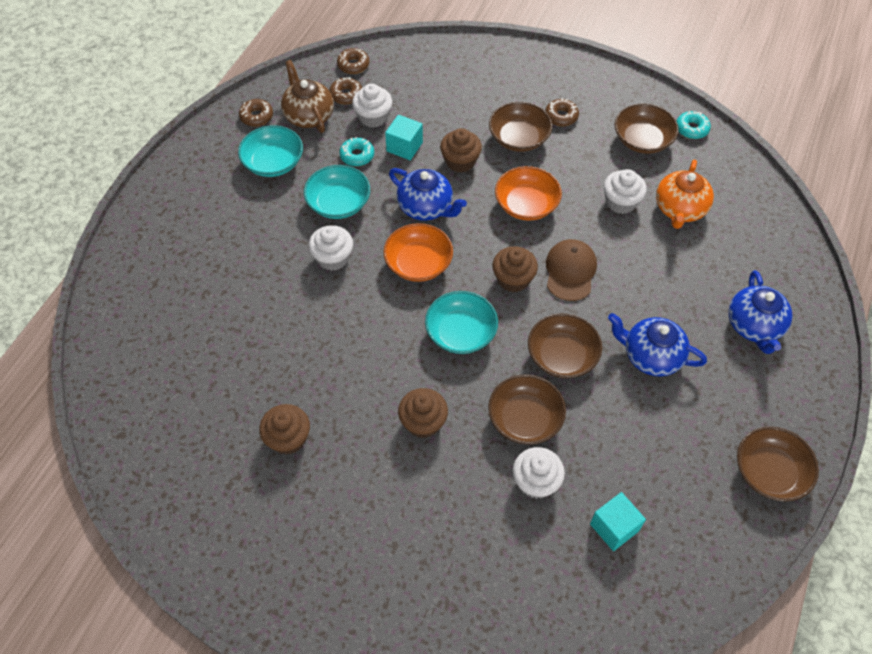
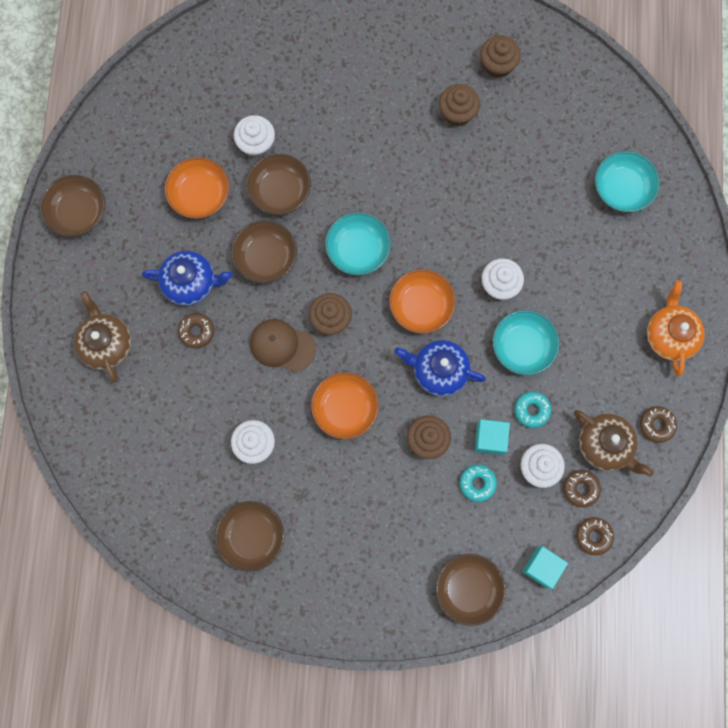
camera: 160 degrees right, 20 degrees up
turquoise bowl [238,125,303,177] -> turquoise bowl moved to [595,151,660,212]
brown cupcake [398,388,448,438] -> brown cupcake moved to [480,35,521,78]
brown bowl [489,102,552,152] -> brown bowl moved to [436,554,506,626]
brown donut [545,98,579,126] -> brown donut moved to [178,313,214,348]
brown cap [546,239,597,301] -> brown cap turned 120 degrees clockwise [250,319,316,372]
turquoise cube [590,492,646,551] -> turquoise cube moved to [522,546,568,589]
orange teapot [656,160,714,229] -> orange teapot moved to [647,280,705,376]
turquoise donut [677,111,711,139] -> turquoise donut moved to [460,464,497,502]
blue teapot [728,270,792,354] -> brown teapot [74,291,132,383]
none -> orange bowl [165,157,229,219]

